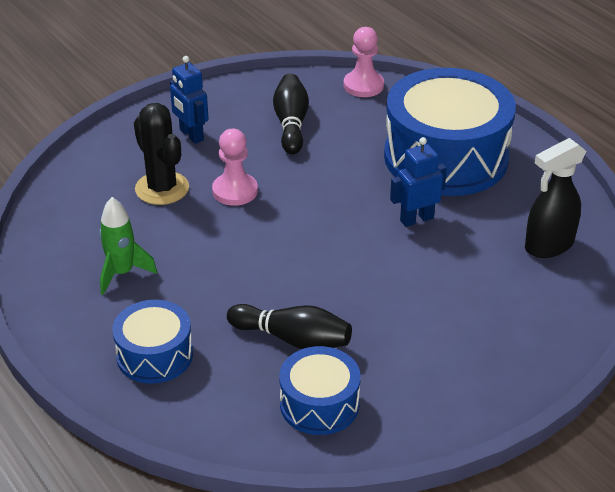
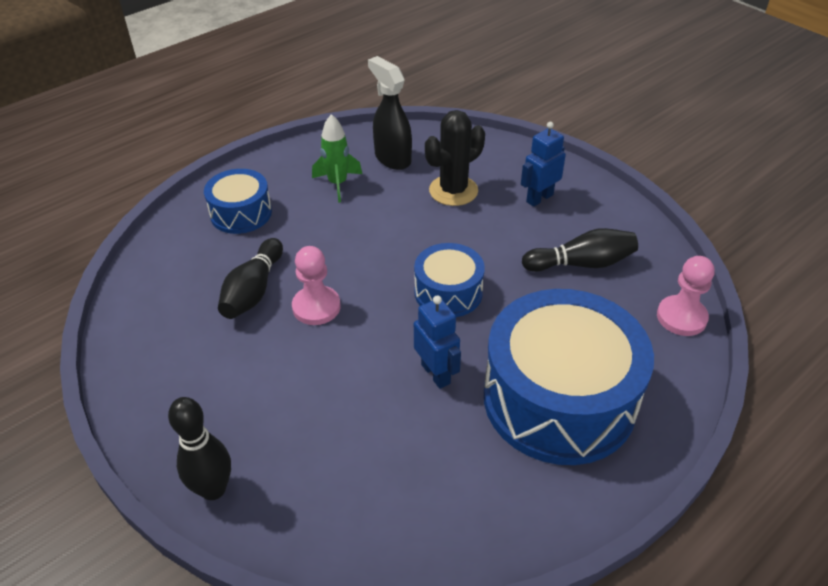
camera: 85 degrees right, 5 degrees up
pink pawn [212,129,258,206] -> pink pawn moved to [292,246,341,325]
blue drum [279,346,361,435] -> blue drum moved to [414,243,485,317]
black spray bottle [525,138,586,258] -> black spray bottle moved to [368,56,412,170]
none -> black bowling pin [168,397,231,500]

